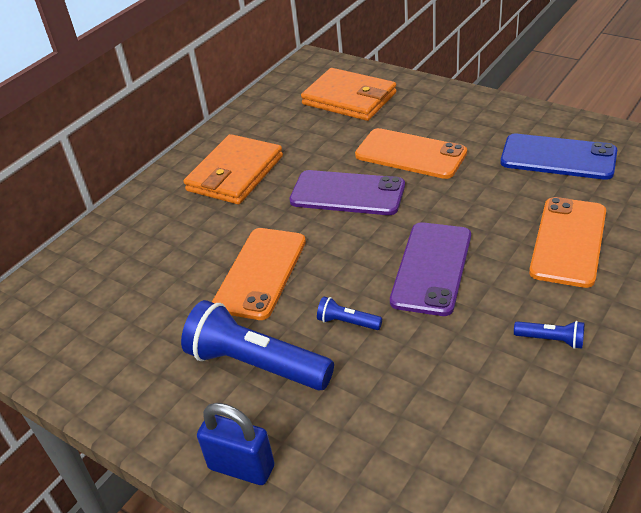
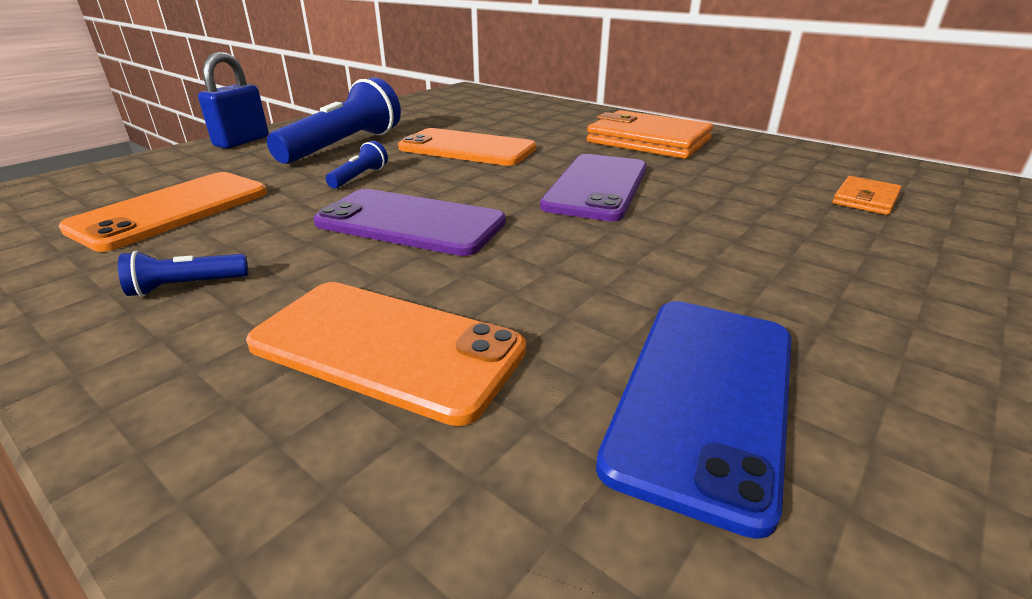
camera: 90 degrees right, 10 degrees down
orange wallet [301,68,397,121] -> orange wallet [833,176,902,215], size x0.49
orange phone [355,128,467,179] -> orange phone moved to [59,172,267,252]
blue flashlight [514,321,584,349] -> blue flashlight turned 45 degrees clockwise [118,251,248,297]

